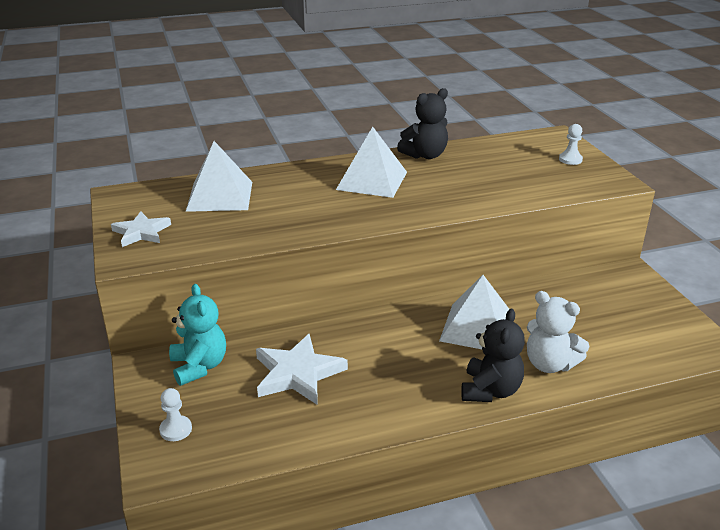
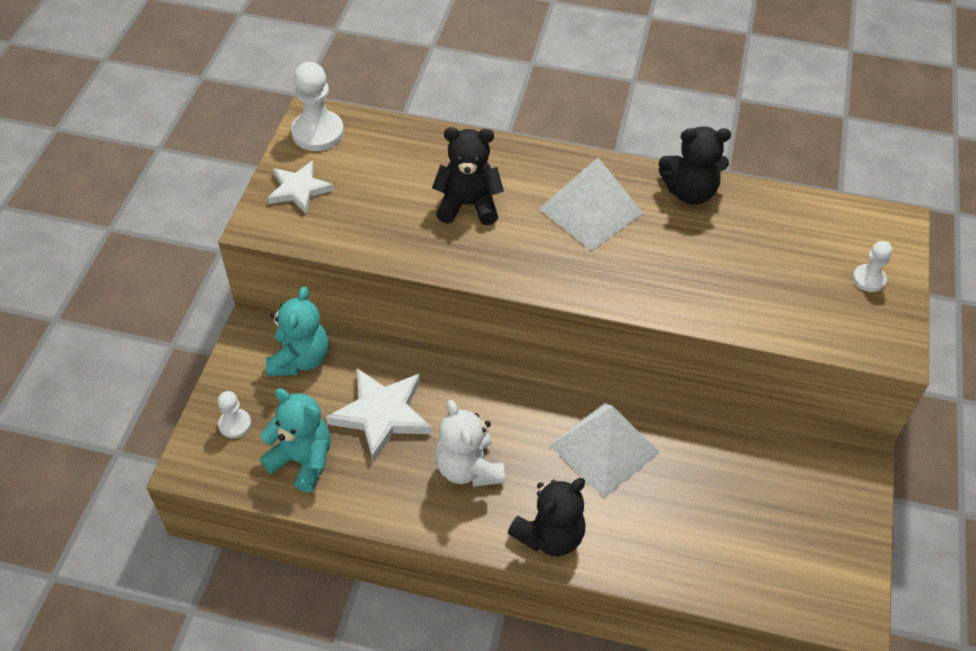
camera: 30 degrees right, 20 degrees up
white pyramid [186,141,252,212] -> none
white teddy bear [527,291,590,373] -> white teddy bear moved to [435,400,505,487]
none -> turquoise teddy bear [260,388,331,492]
none -> white pawn [291,62,344,151]
none -> black teddy bear [432,127,504,225]

